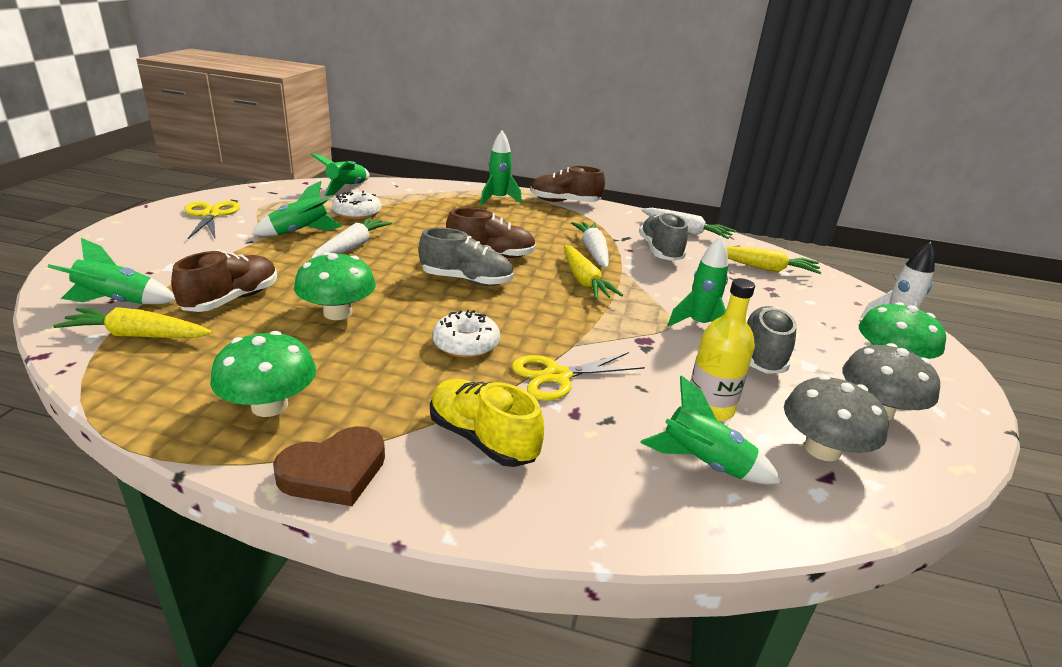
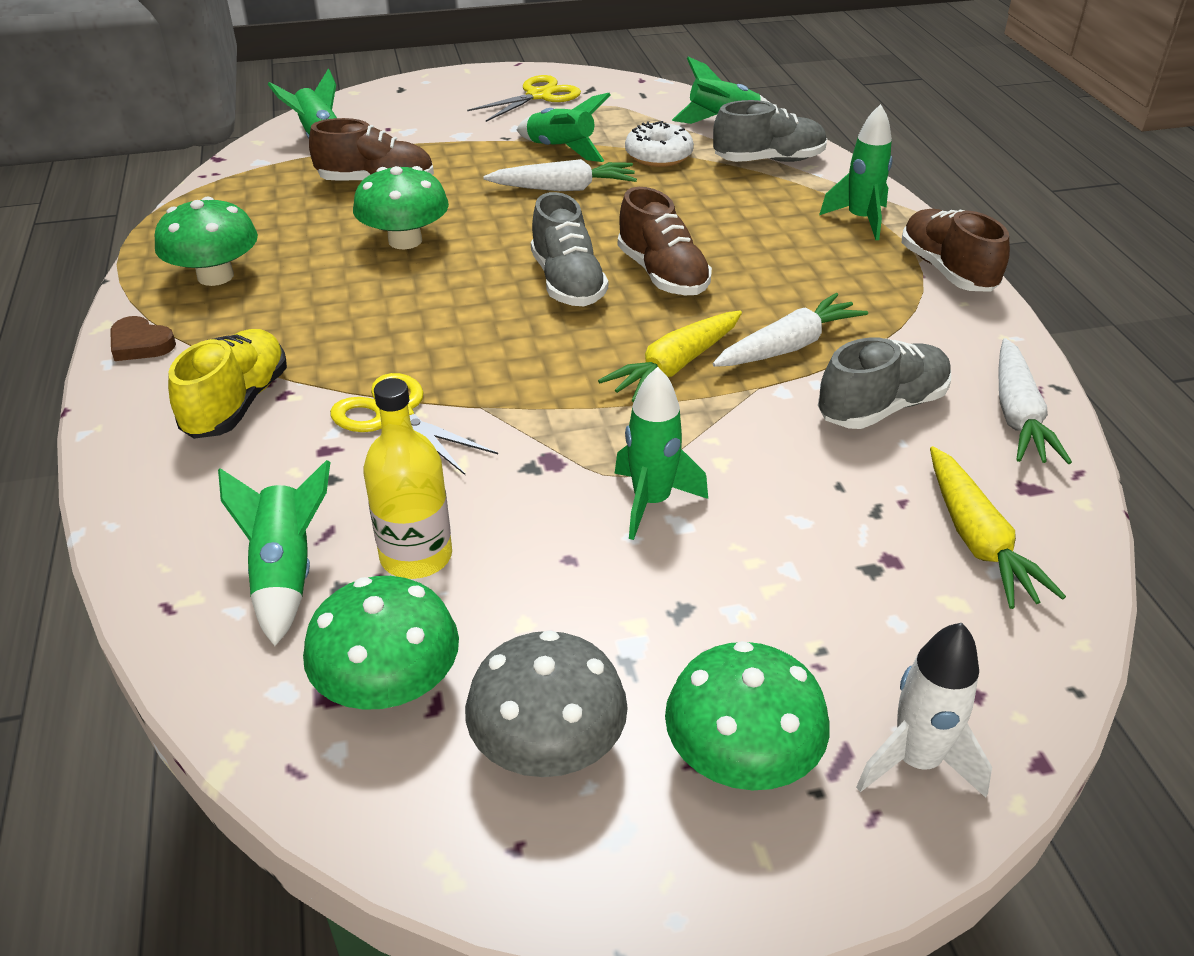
camera: 65 degrees right, 10 degrees up
yellow carrot [53,307,212,338] -> none
brown heart [273,426,385,506] -> brown heart [110,316,176,361], size x0.66
white donut [433,310,500,358] -> none
grey shoe [746,306,797,374] -> grey shoe moved to [713,100,827,162]
grey mushroom [784,375,888,461] -> green mushroom [303,576,459,710]

